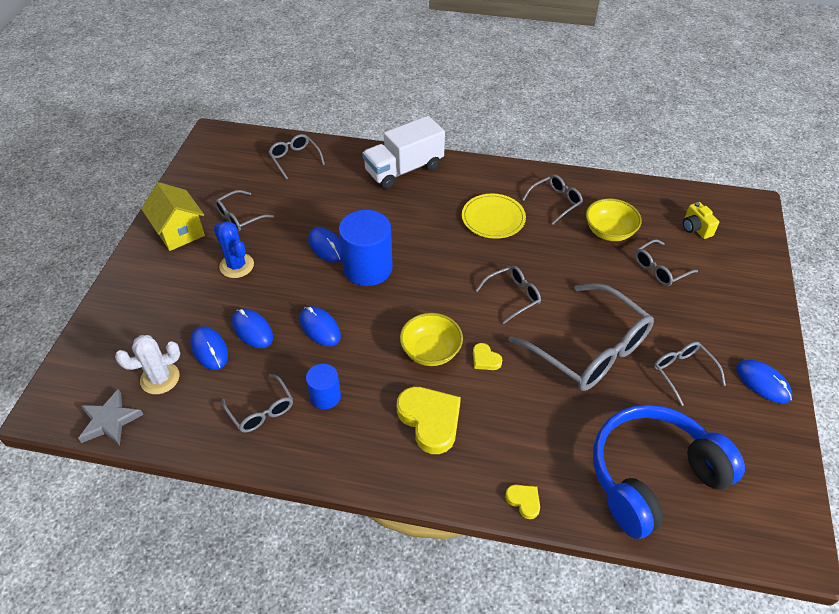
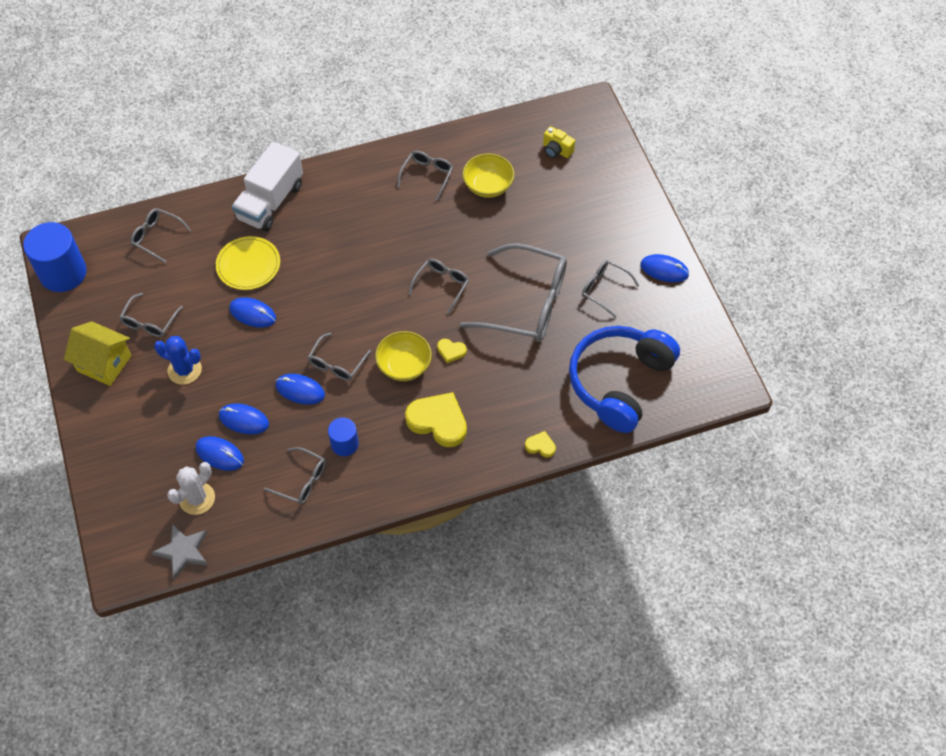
camera: 30 degrees left, 10 degrees up
blue cylinder [339,210,393,286] -> blue cylinder moved to [23,222,86,292]
yellow plate [462,194,526,239] -> yellow plate moved to [216,236,280,290]
grey glasses [635,239,698,286] -> grey glasses moved to [307,332,371,381]

